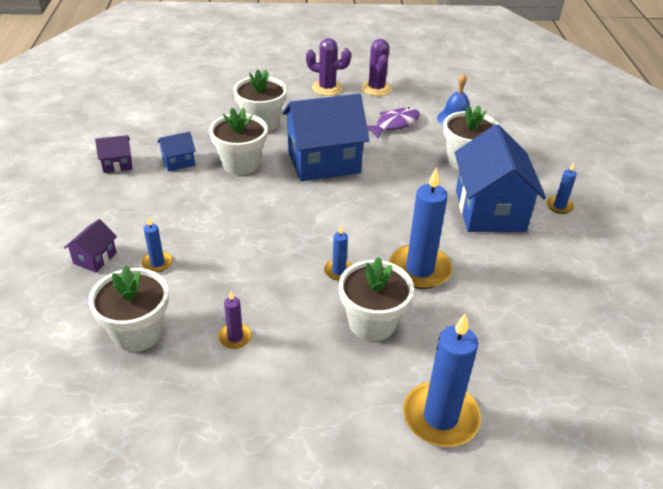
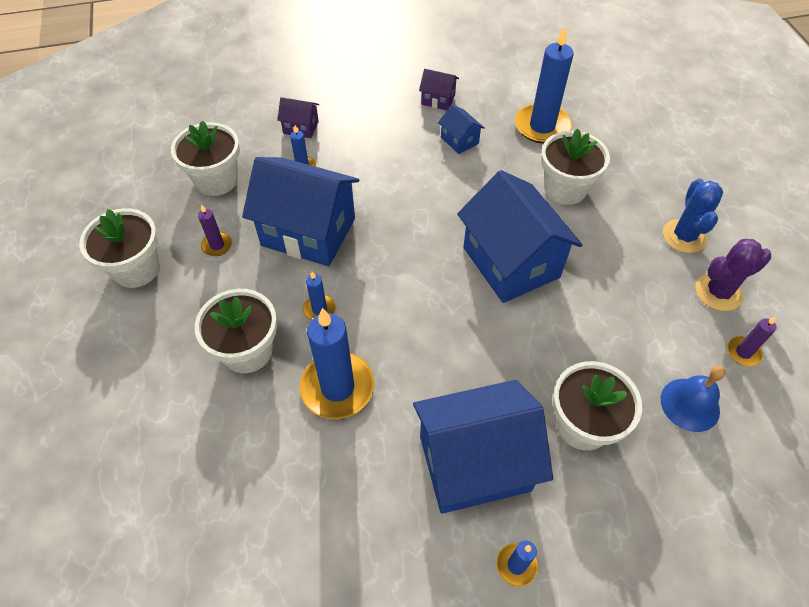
camera: 80 degrees right, 15 degrees up
purple house [95,135,132,173] -> purple house turned 45 degrees counterclockwise [419,69,459,110]
white flower pot [209,108,268,175] -> white flower pot moved to [79,208,160,288]
purple cactus [306,38,351,96] -> blue cactus [663,179,723,253]
purple fish [367,107,420,139] -> none
blue candle [403,314,481,447] -> blue candle moved to [515,26,574,144]
none -> blue house [242,157,359,266]
none -> purple candle [727,317,777,366]

